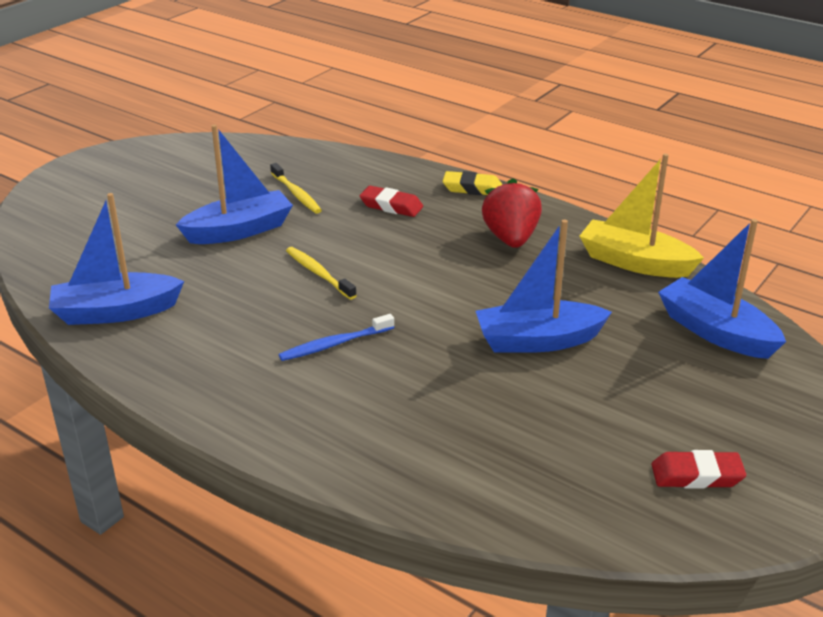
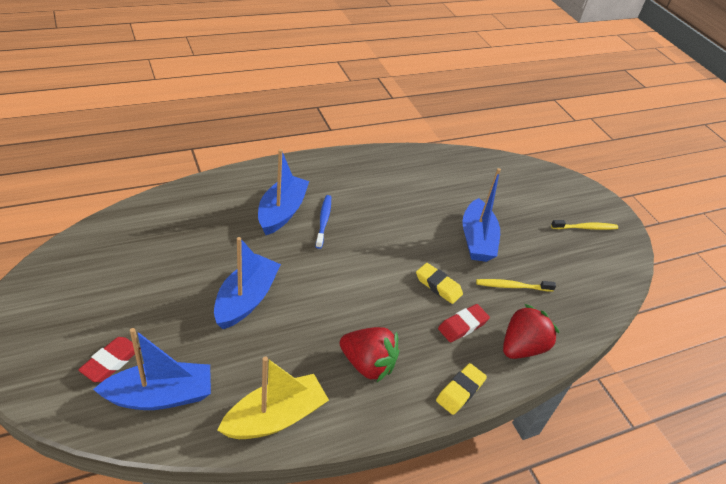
camera: 115 degrees right, 10 degrees up
blue boat [49,193,184,325] -> blue boat moved to [258,149,309,235]
yellow toothbrush [286,247,357,300] -> yellow toothbrush moved to [551,220,618,230]
red eraser [652,450,746,489] -> red eraser moved to [78,337,141,382]
none -> yellow eraser [416,263,463,304]
none -> red strawberry [503,304,560,359]

